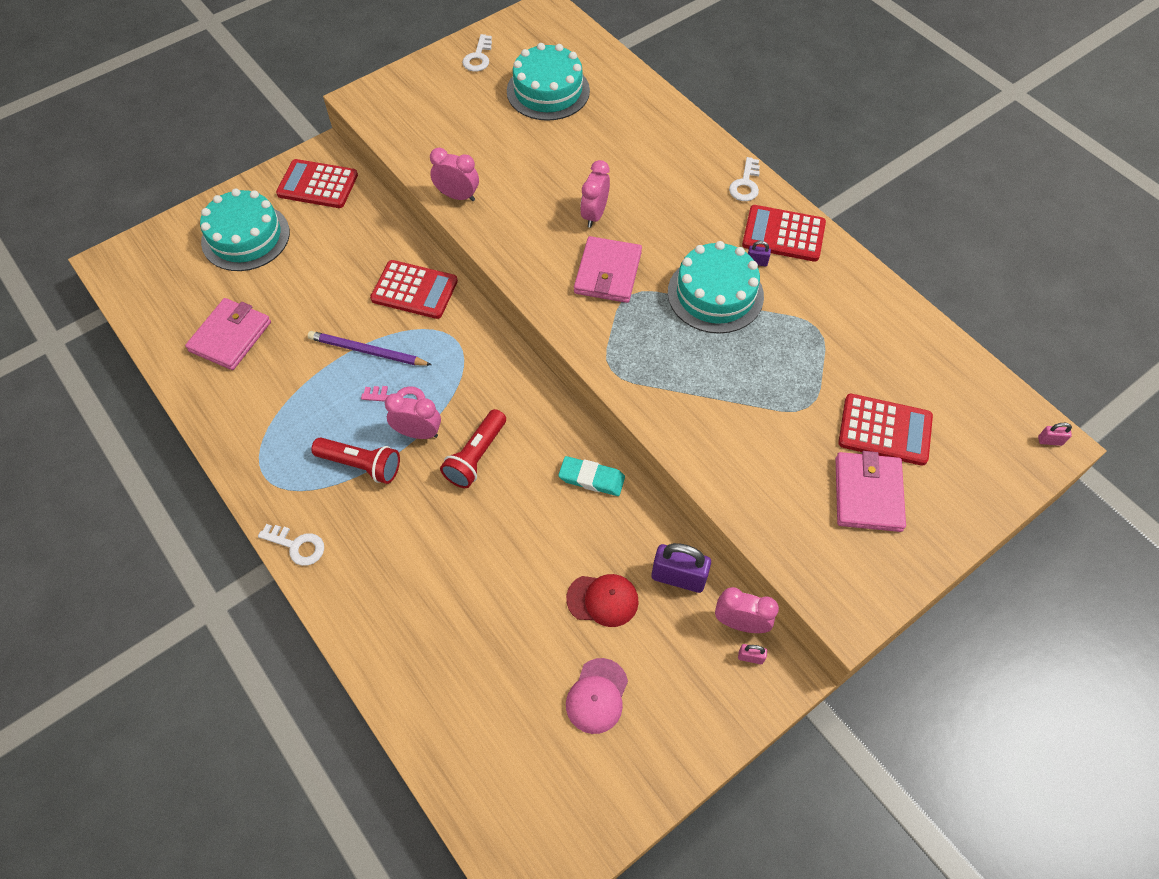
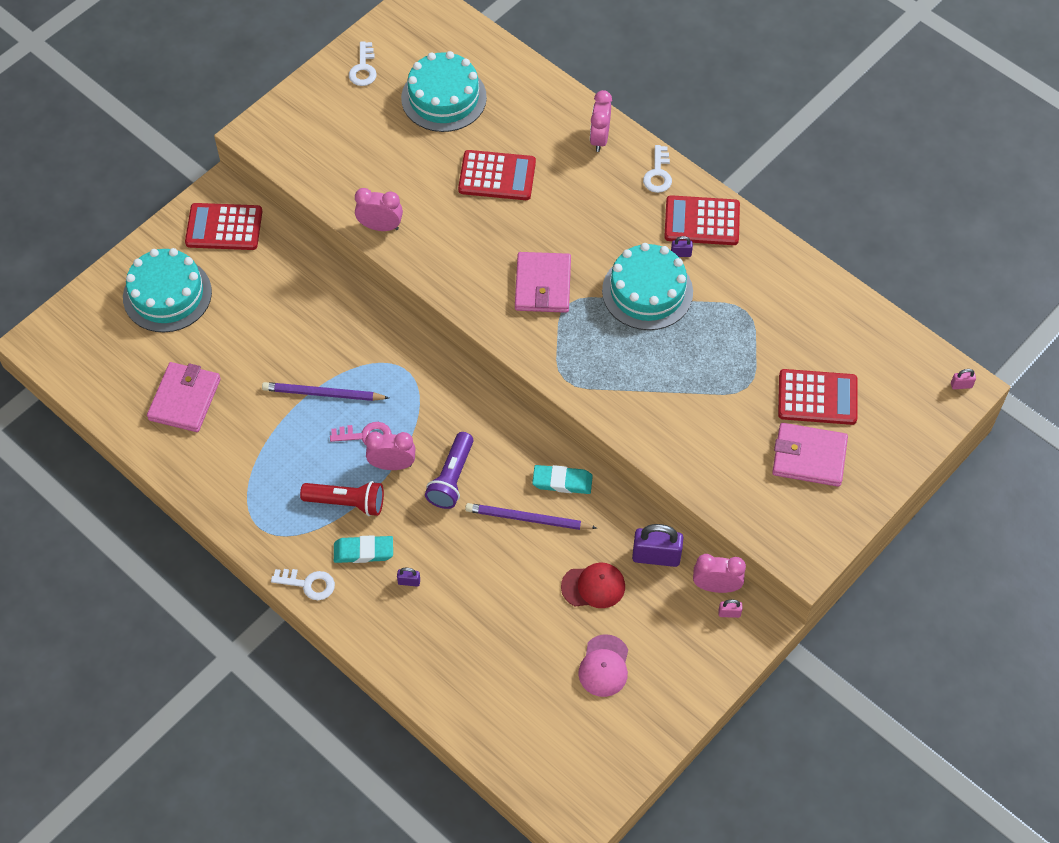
camera: 10 degrees left, 0 degrees up
red calculator [370,260,458,319] -> red calculator moved to [458,150,536,200]
red flashlight [440,409,506,488] -> purple flashlight [425,432,473,509]
pink clock [580,160,610,228] -> pink clock moved to [590,90,612,152]
pink wallet [835,451,906,532] -> pink wallet turned 75 degrees counterclockwise [772,423,848,487]
none -> turquoise eraser [334,535,393,563]
none -> purple padlock [397,568,420,587]
none -> purple pencil [465,503,597,530]

